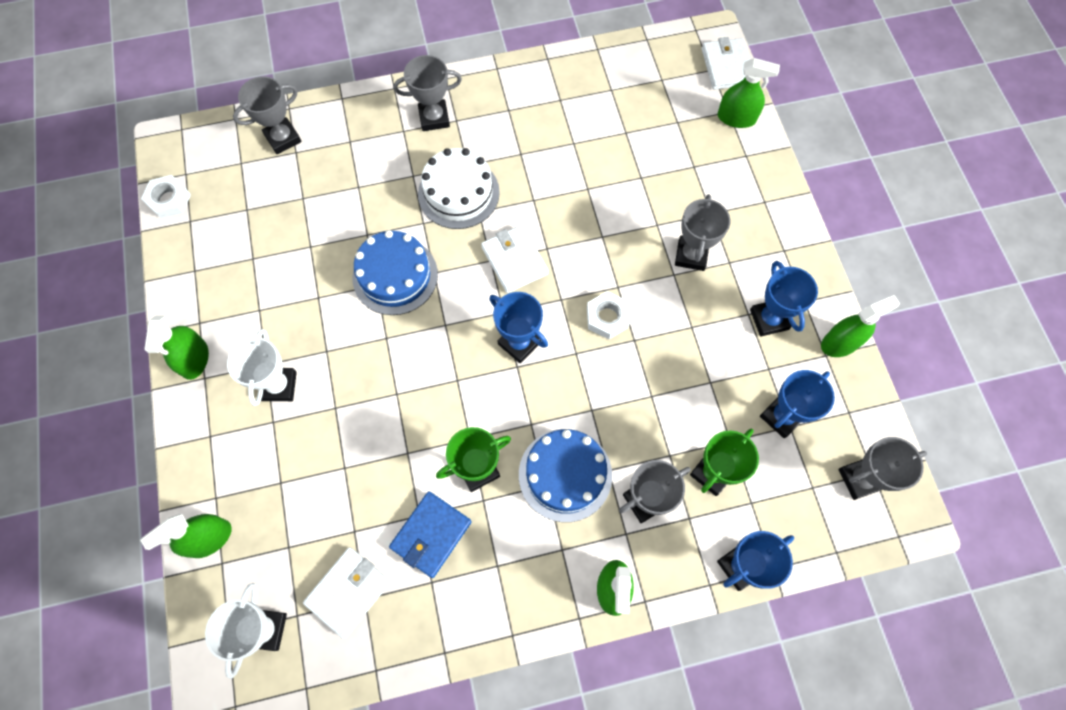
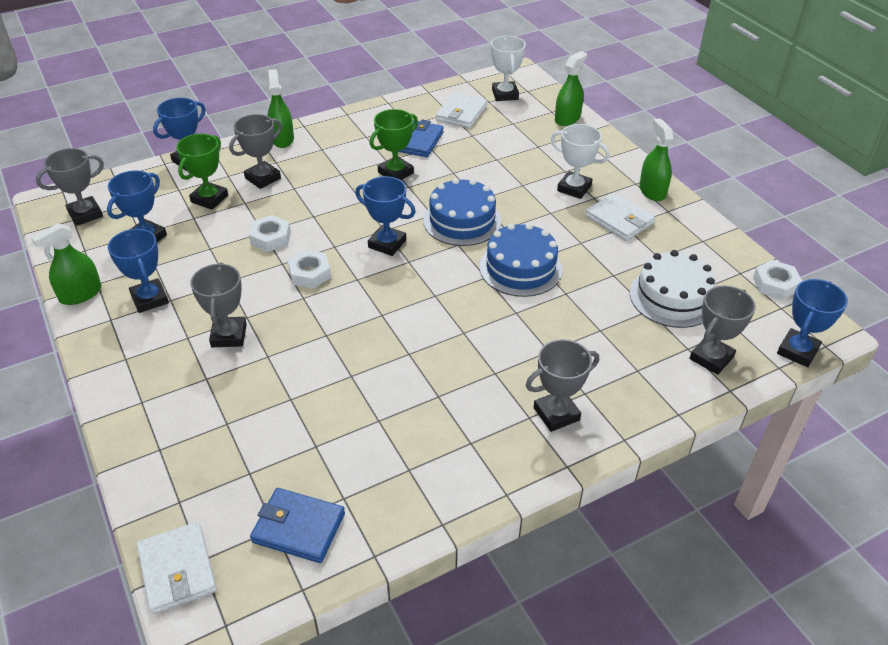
camera: 165 degrees right, 25 degrees down
white trophy [227,329,297,406] -> white trophy turned 45 degrees counterclockwise [551,124,610,199]
white cake [418,148,500,229] -> white cake moved to [630,250,716,328]
white wallet [481,225,549,293] -> white wallet moved to [586,193,655,241]
blue cake [519,429,612,522] -> blue cake moved to [423,178,501,246]
green spray bottle [718,58,780,128] -> none
none -> white nut [249,215,291,252]
none -> blue wallet [250,488,345,563]
none -> blue trophy [777,279,848,367]

